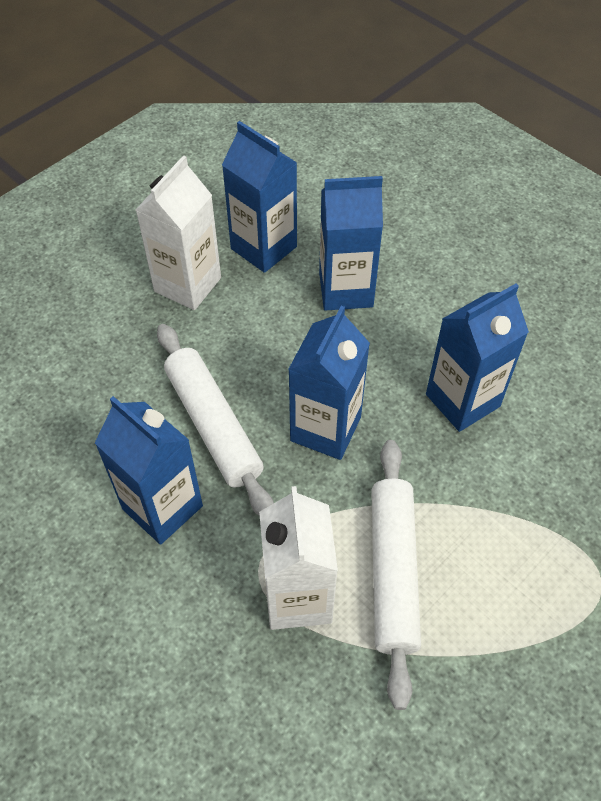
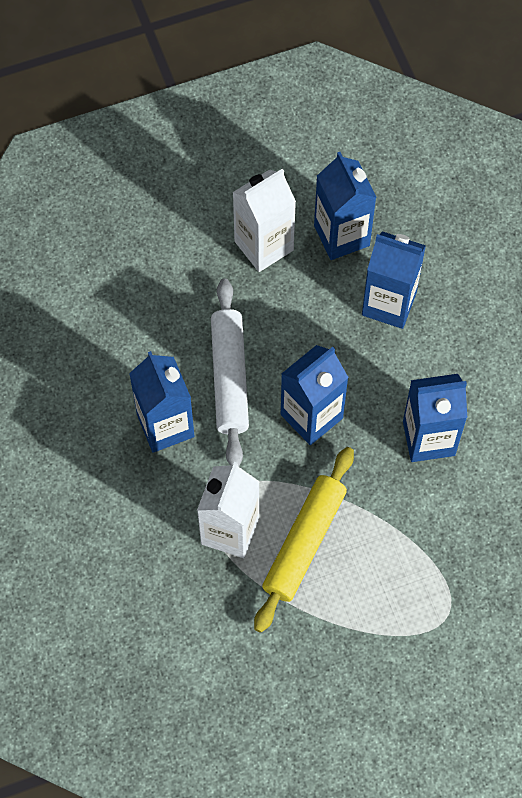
camera: 25 degrees right, 10 degrees up
white rolling pin [371,440,421,710] -> yellow rolling pin [254,447,354,633]

